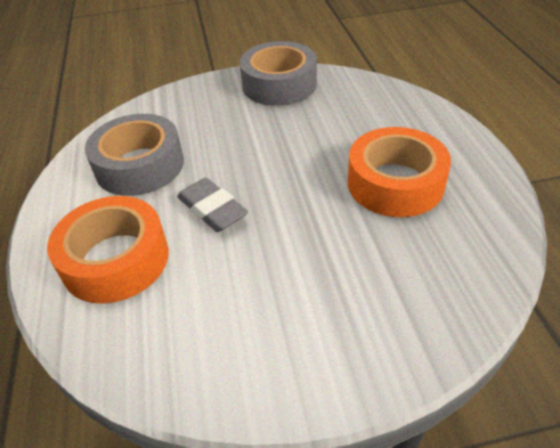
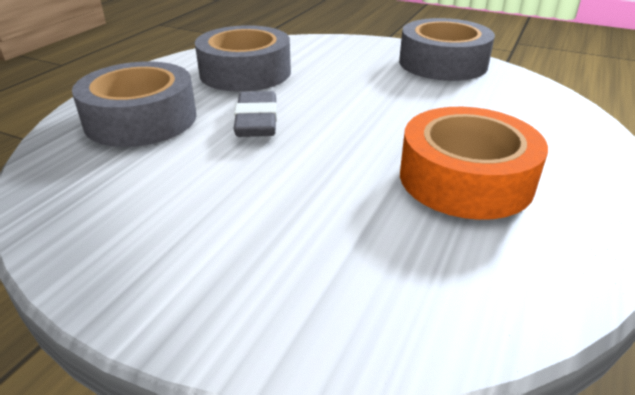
camera: 35 degrees right, 10 degrees down
orange tape [47,196,169,304] -> grey tape [72,61,196,147]

